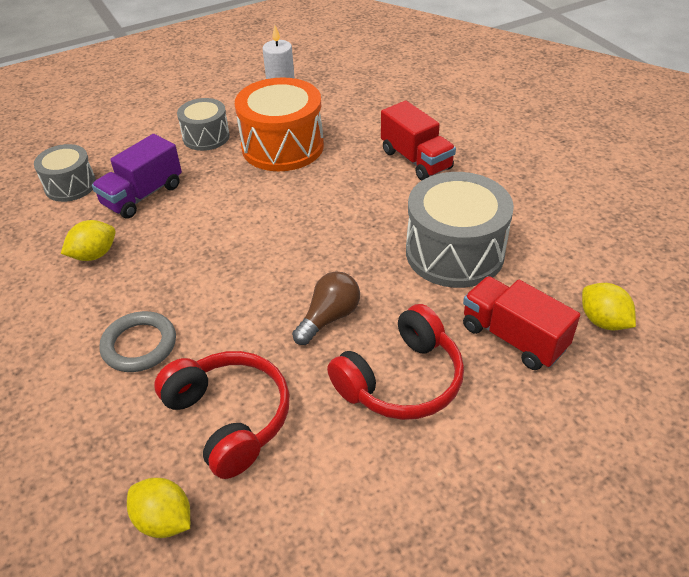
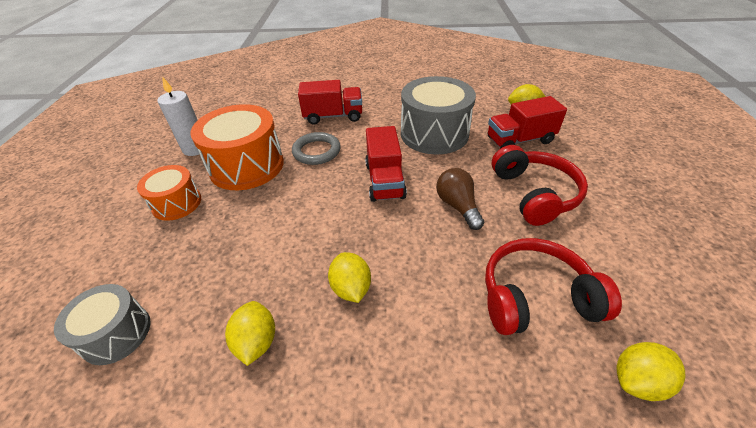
camera: 60 degrees left, 0 degrees up
purple truck [92,134,182,218] -> none
grey ring [99,311,176,372] -> grey ring moved to [292,132,341,165]
grey drum [177,98,230,151] -> orange drum [137,165,201,221]
none -> yellow lemon [328,252,371,303]
none -> red truck [365,126,407,202]

